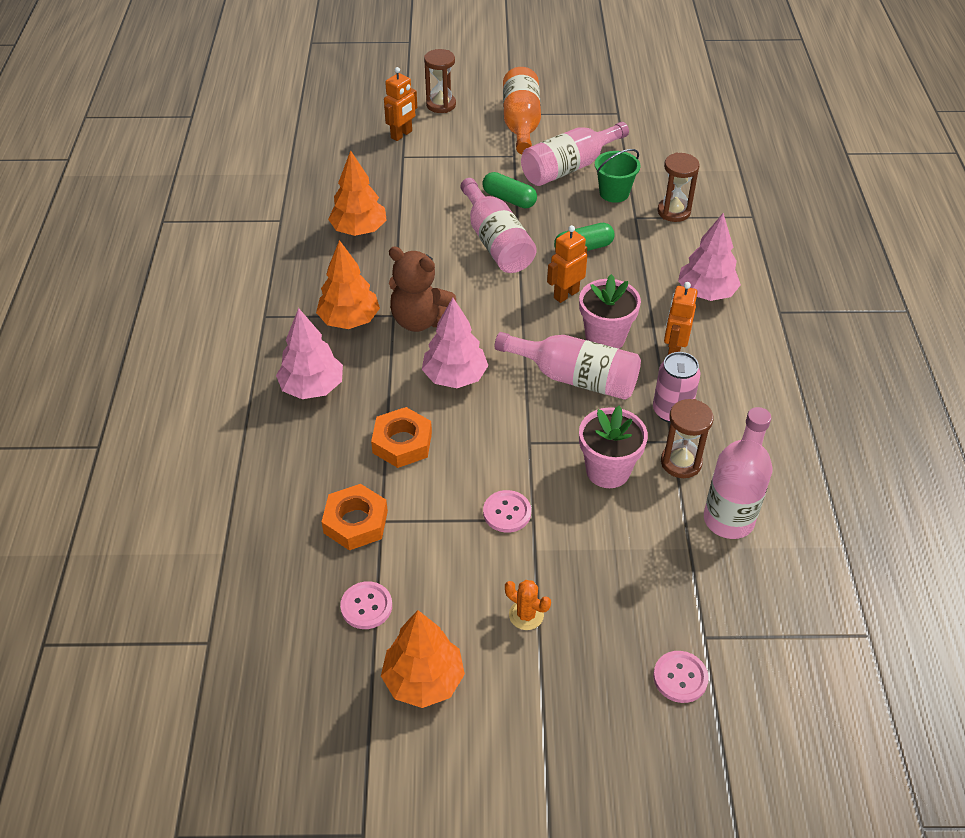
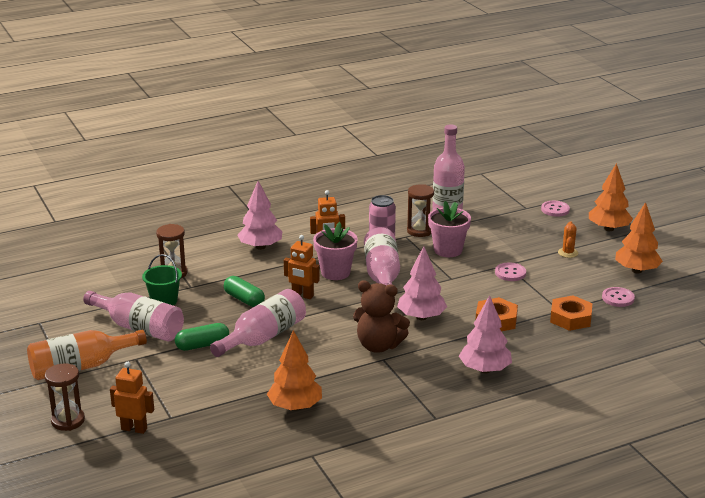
camera: 115 degrees left, 20 degrees down
orange tree [316,240,380,329] -> orange tree moved to [589,163,633,231]
brown teddy bear [389,247,456,332] -> brown teddy bear turned 105 degrees clockwise [353,280,410,353]
green capsule [482,172,537,208] -> green capsule turned 60 degrees clockwise [175,323,229,351]

